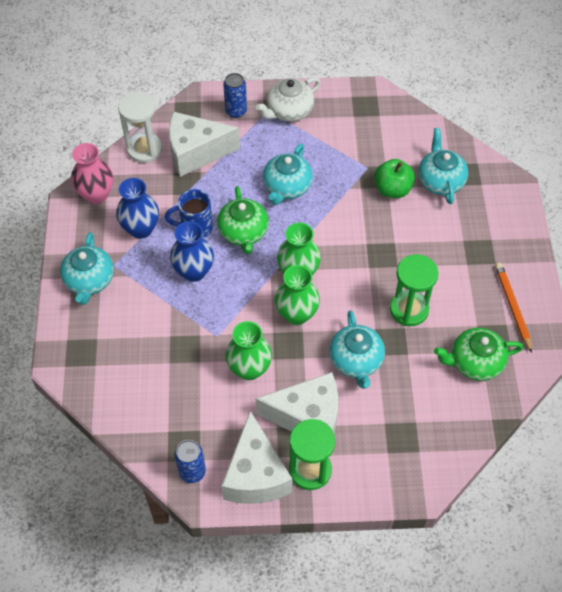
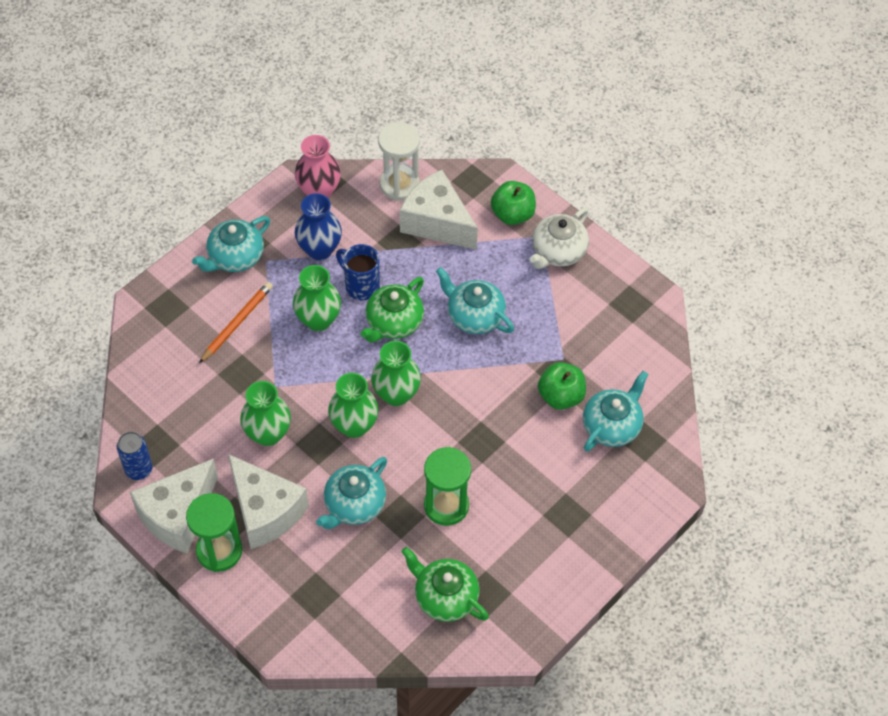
camera: 45 degrees right, 0 degrees up
blue vase [170,221,214,282] -> green vase [293,265,341,331]
blue can [223,73,247,118] -> green apple [491,181,536,225]
white teapot [256,77,321,122] -> white teapot turned 60 degrees counterclockwise [530,208,589,269]
turquoise teapot [263,144,313,205] -> turquoise teapot turned 60 degrees clockwise [436,267,514,334]
orange pencil [495,263,532,353] -> orange pencil moved to [199,282,273,363]

